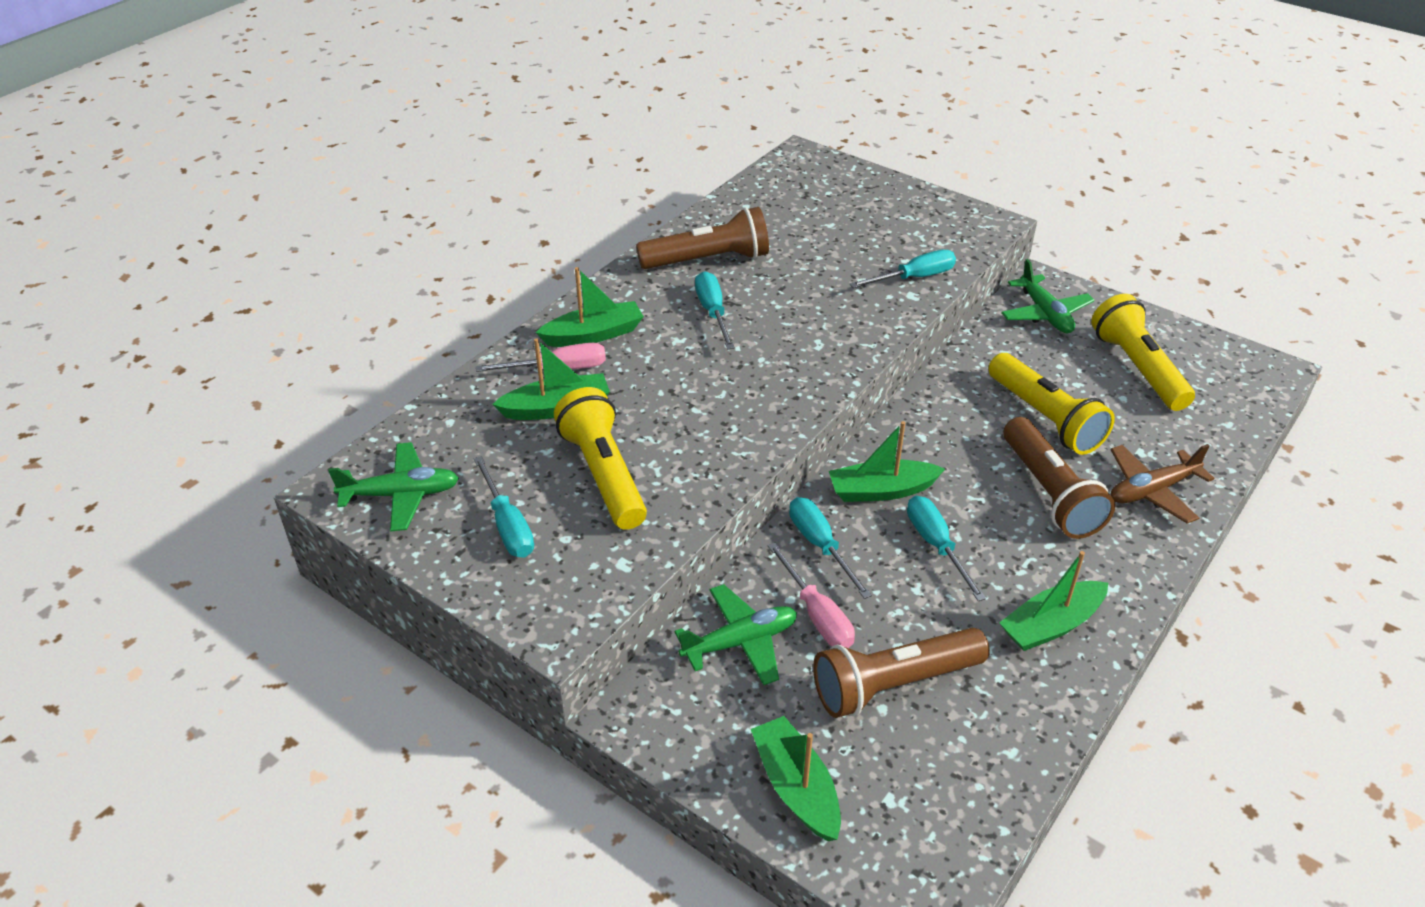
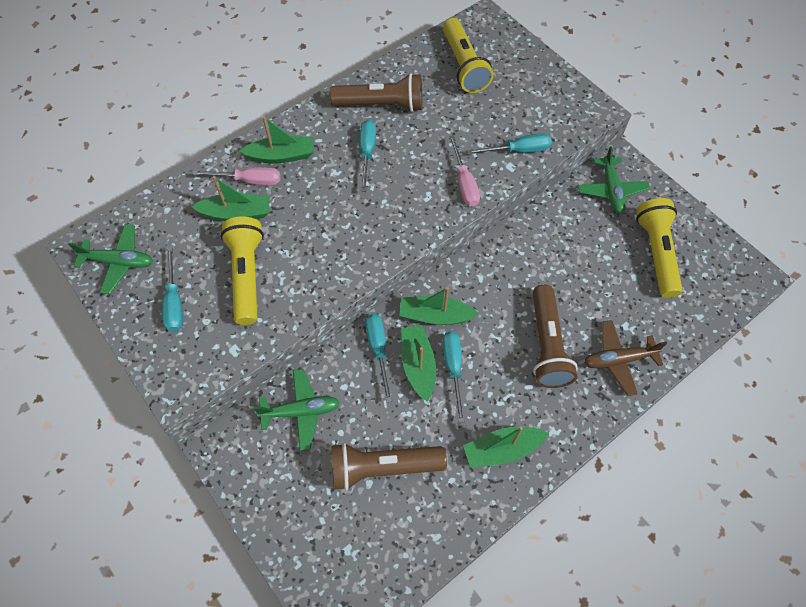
camera: 15 degrees right, 20 degrees up
green boat [751,716,841,841] -> green boat moved to [401,325,436,402]
pink screwdriver [768,542,855,648] -> pink screwdriver moved to [449,135,480,207]
yellow flashlight [988,353,1115,455] -> yellow flashlight moved to [443,18,493,93]

